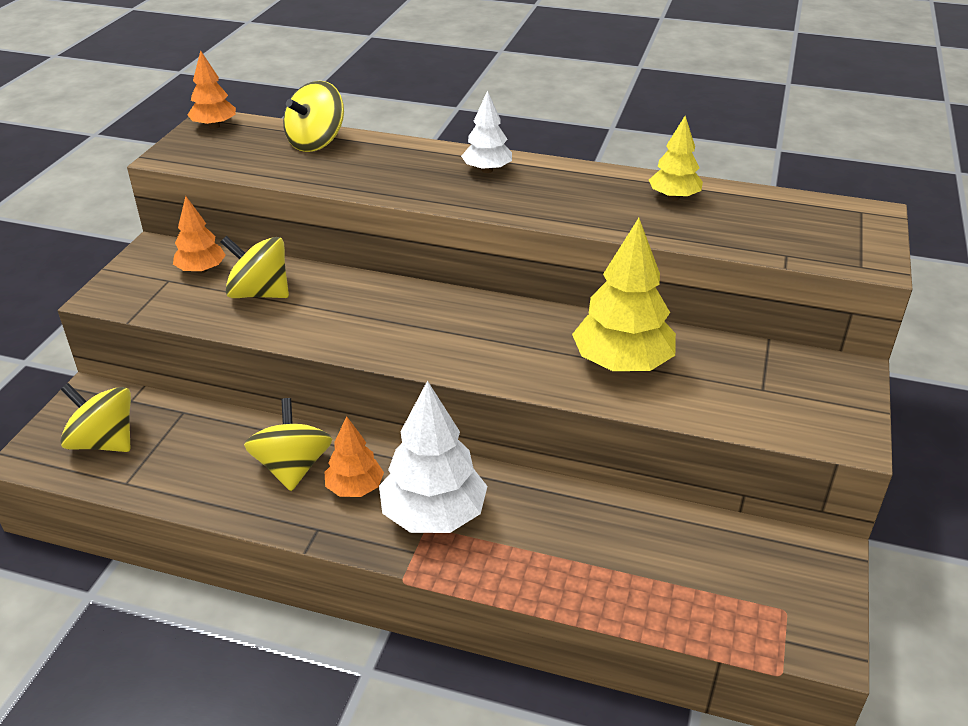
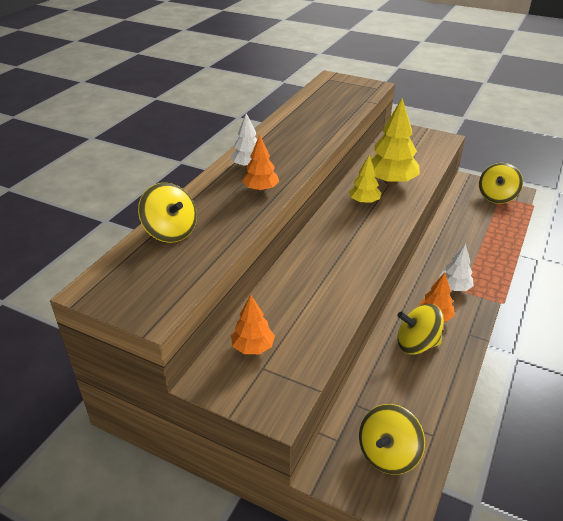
camera: 80 degrees left, 0 degrees up
orange tree [188,50,236,129] -> orange tree moved to [242,135,279,192]
yellow spinning top [221,236,289,298] -> yellow spinning top moved to [479,163,523,204]
white tree [379,380,487,533] -> white tree [439,243,474,291], size x0.57
yellow tree [649,116,703,201] -> yellow tree moved to [349,155,381,204]

